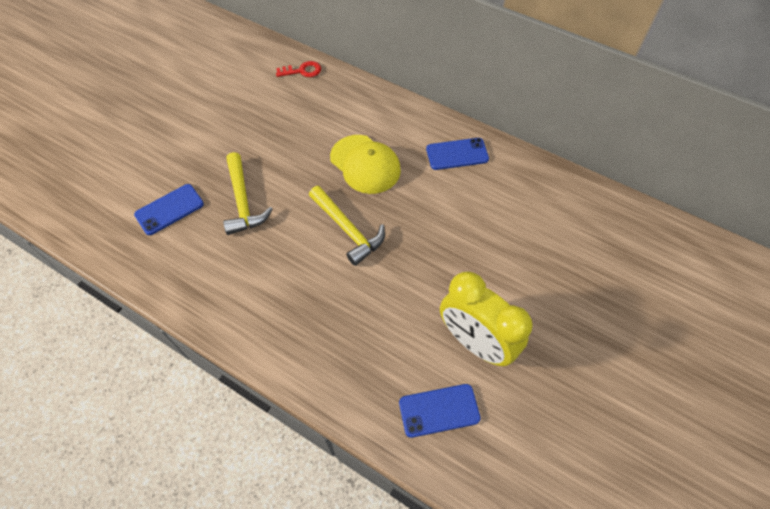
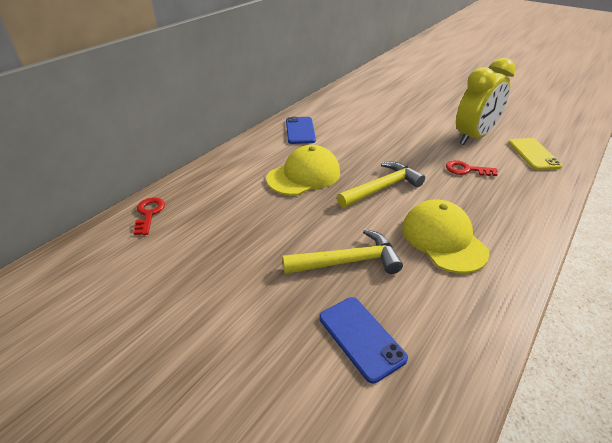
camera: 85 degrees left, 20 degrees down
blue phone [399,384,481,438] -> yellow phone [508,138,562,170]
none -> yellow cap [402,200,490,273]
none -> red key [446,160,498,176]

